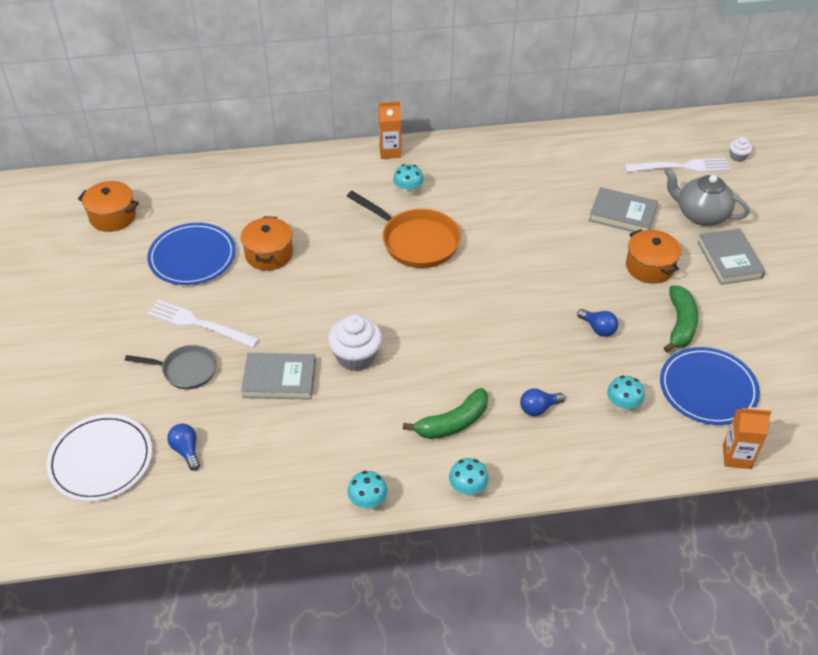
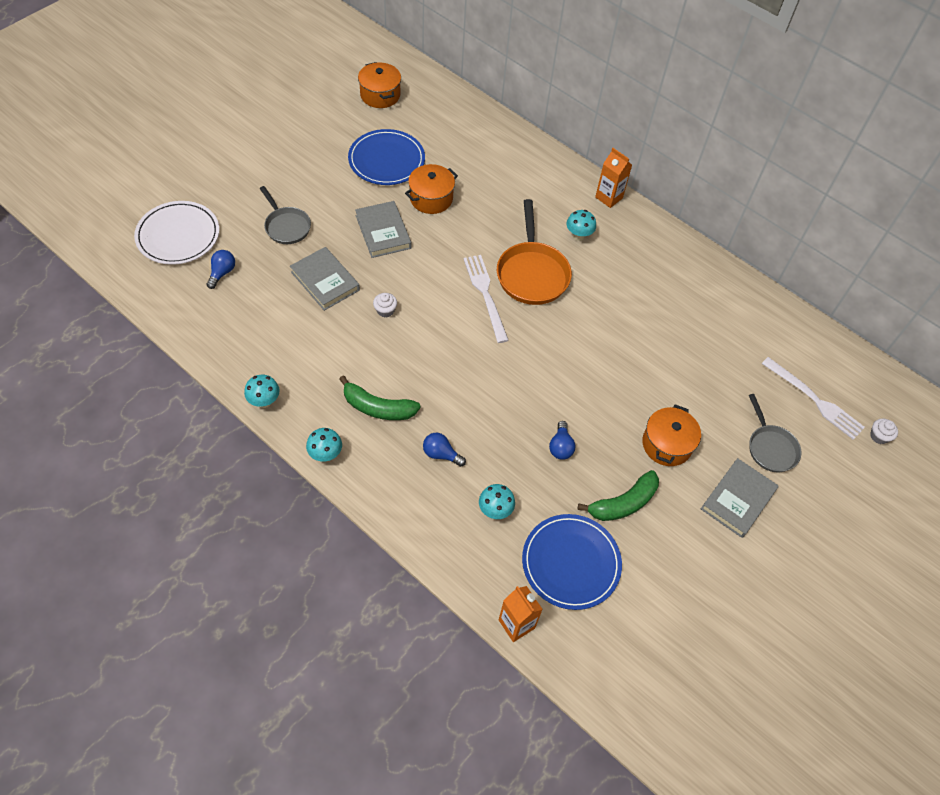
camera: 45 degrees right, 10 degrees up
white fork [147,300,259,348] -> white fork moved to [463,255,509,343]
white cupcake [328,315,382,371] -> white cupcake [373,293,397,317], size x0.50
grey book [589,187,658,232] -> grey book moved to [355,201,411,258]
grey teapot [664,168,750,226] -> grey pan [749,394,801,472]

